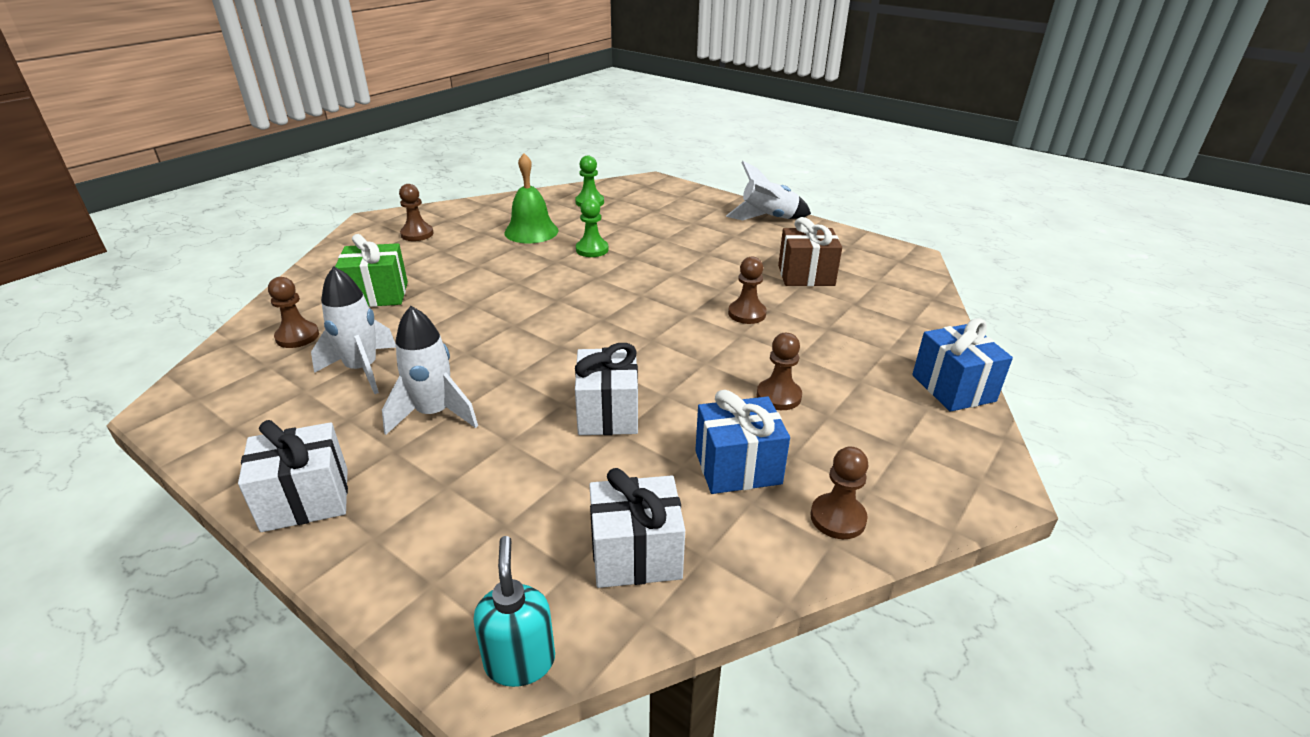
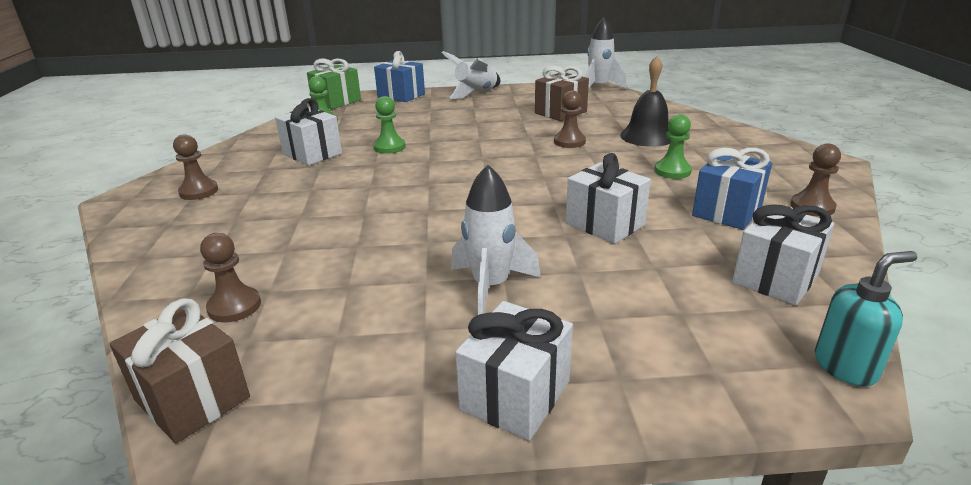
camera: 40 degrees left, 5 degrees down
white rocket [311,266,396,394] -> white rocket moved to [585,18,627,89]
green gift [335,234,408,307] -> green gift moved to [307,59,361,109]
turquoise soap dispenser [474,536,555,687] -> turquoise soap dispenser turned 120 degrees clockwise [815,251,917,387]
green bell [504,153,559,243] -> white gift [275,98,342,166]
brown pawn [757,333,802,410] -> green pawn [655,114,692,179]
blue gift [912,318,1013,412] -> blue gift moved to [374,51,425,102]
none -> brown gift [109,298,250,444]
none -> black bell [620,56,671,147]

